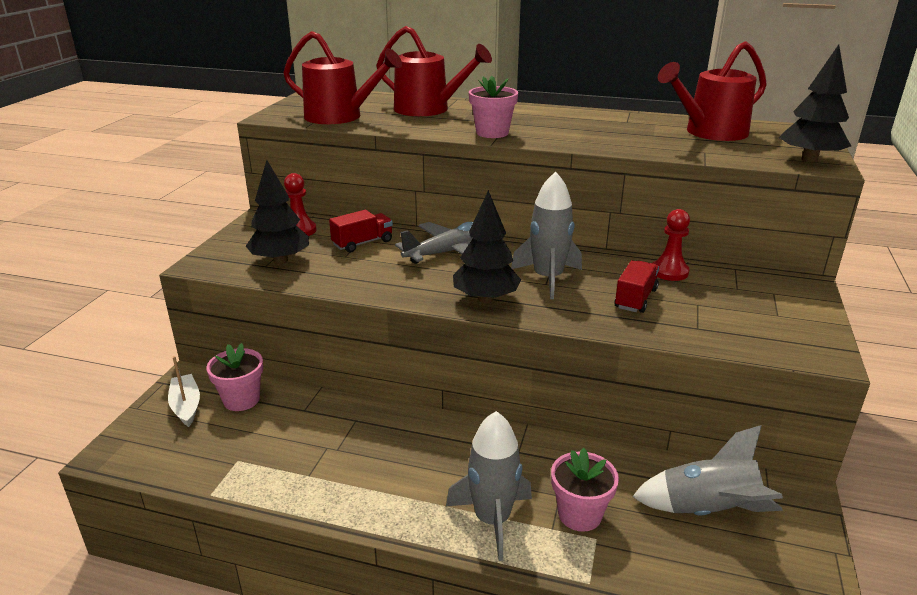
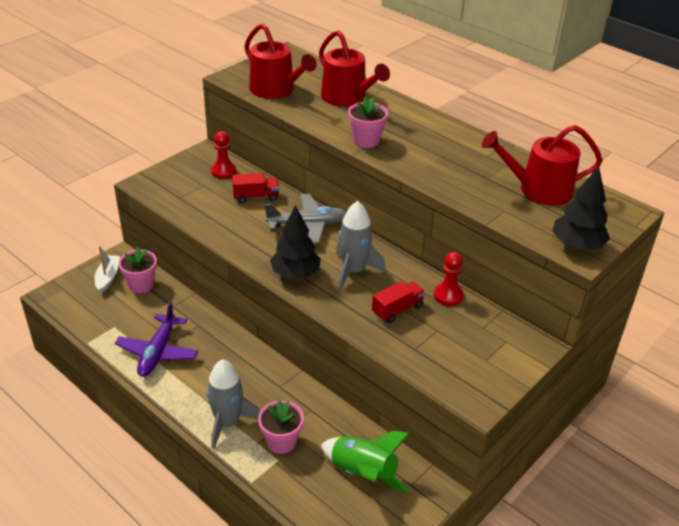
camera: 25 degrees right, 10 degrees up
black tree [246,160,309,264] -> none
grey rocket [632,425,783,515] -> green rocket [321,431,410,494]
none -> purple plane [115,302,199,377]

